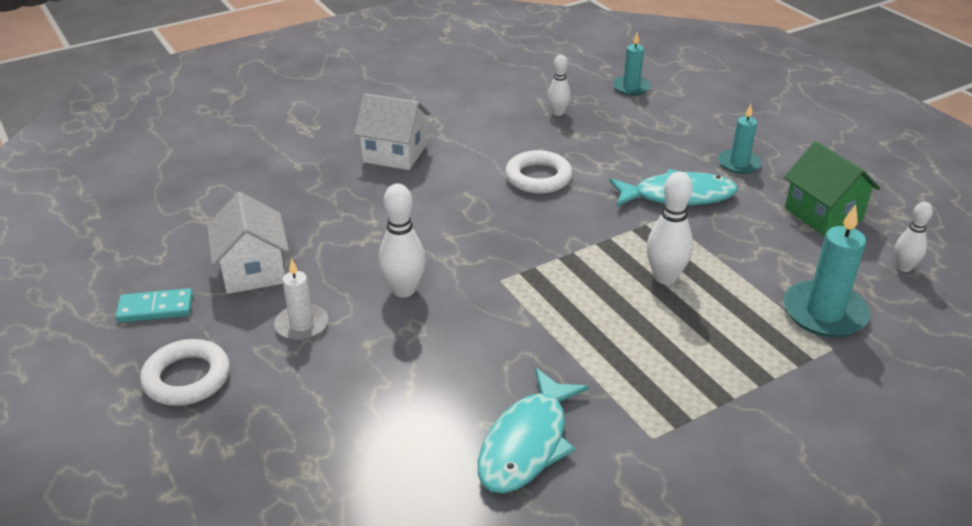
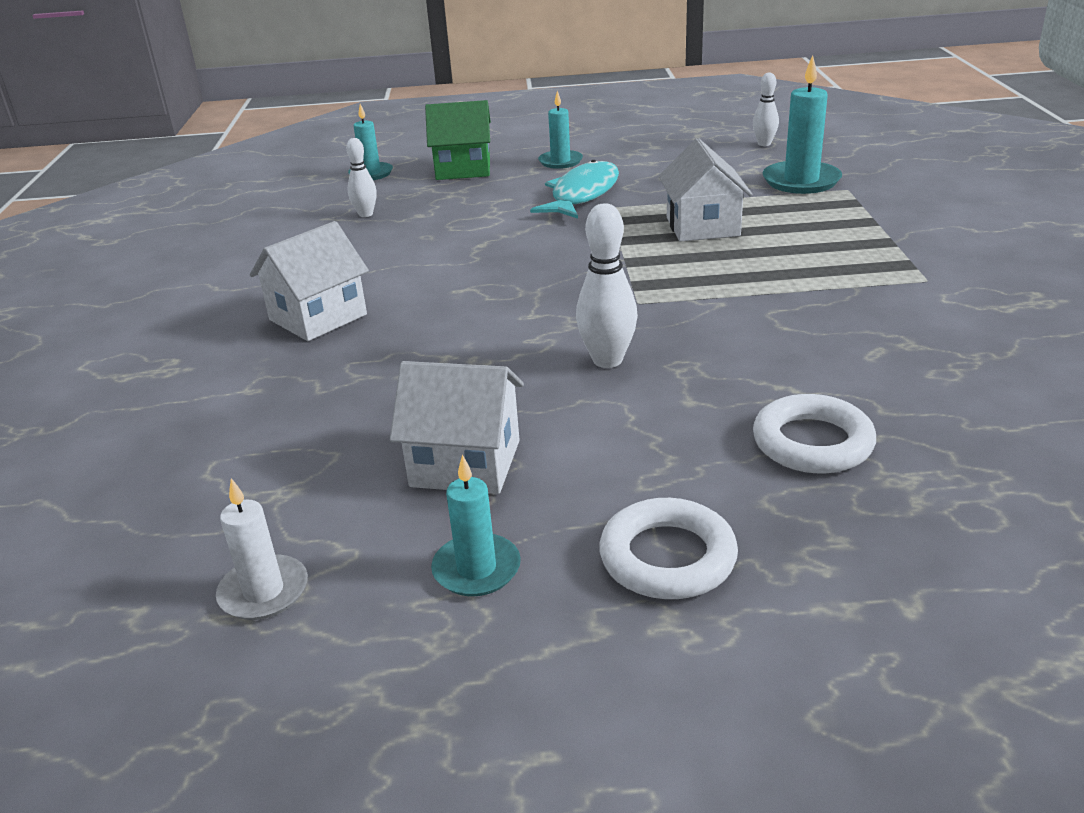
camera: 60 degrees left, 5 degrees down
turquoise domino [116,288,193,323] -> turquoise candle [431,455,521,596]
white candle [274,258,328,341] -> white candle moved to [216,478,308,620]
turquoise fish [478,368,589,493] -> none
white ring [505,150,572,194] -> white ring moved to [753,394,876,473]
white bowling pin [646,171,693,284] -> white house [659,138,753,242]
green house [784,141,880,236] -> green house moved to [425,100,491,180]

